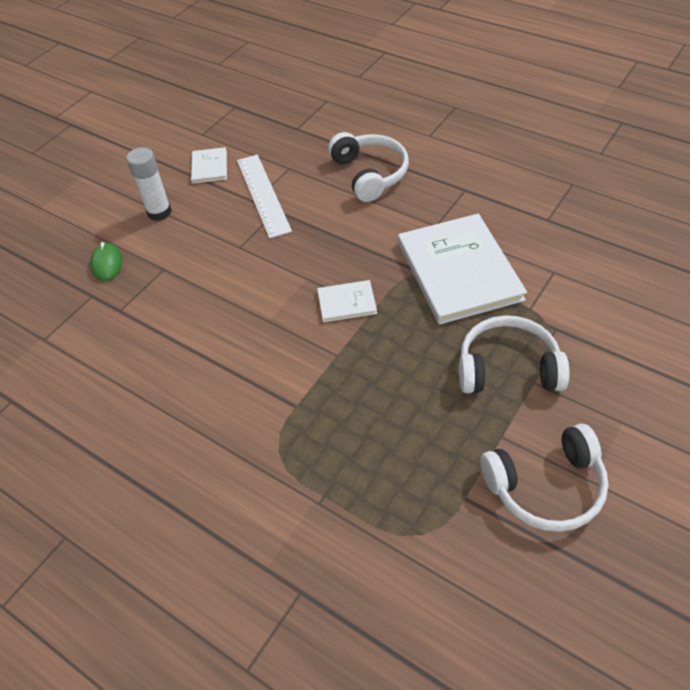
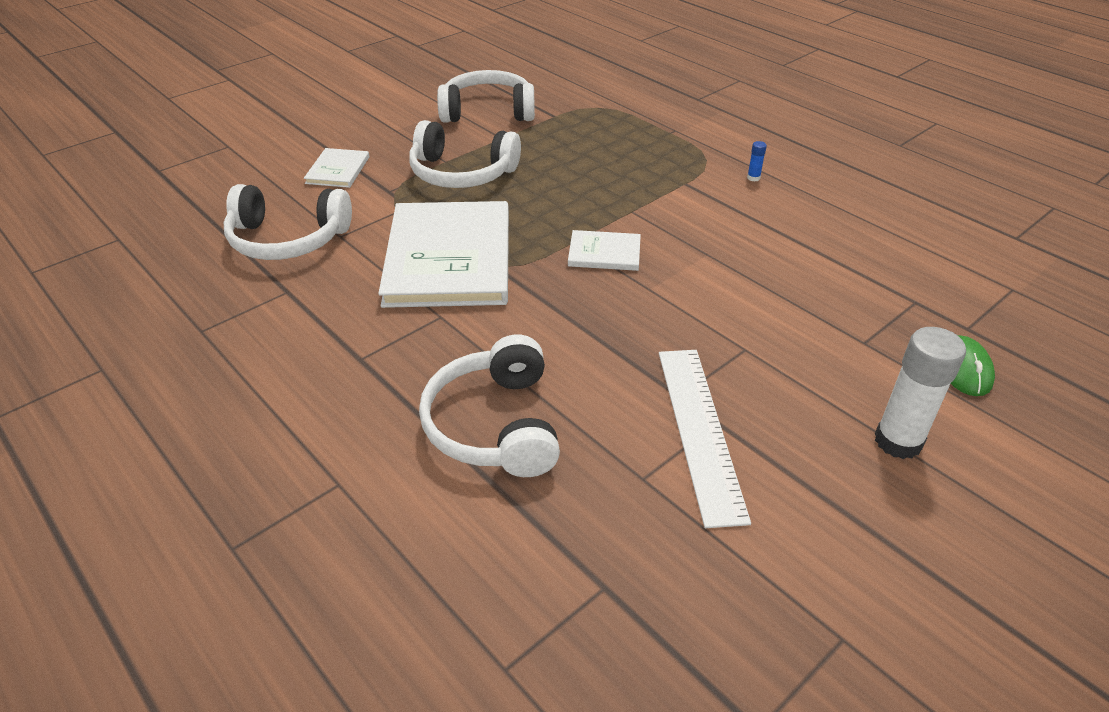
camera: 170 degrees left, 10 degrees down
white book [191,147,227,184] -> white book moved to [304,148,370,188]
none -> white headphones [224,184,352,260]
none -> blue glue stick [747,141,767,181]

